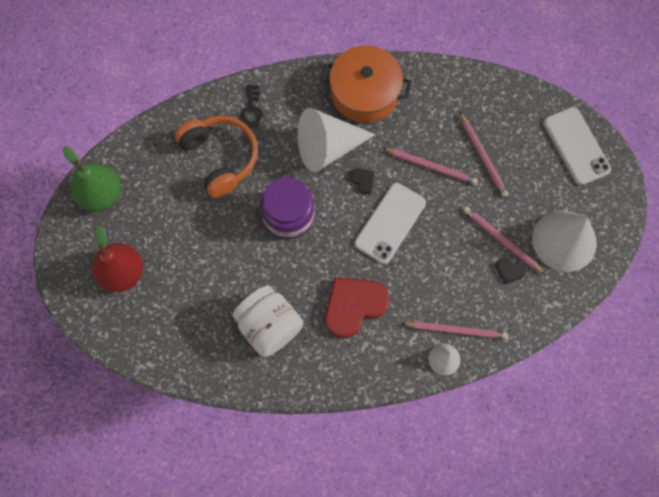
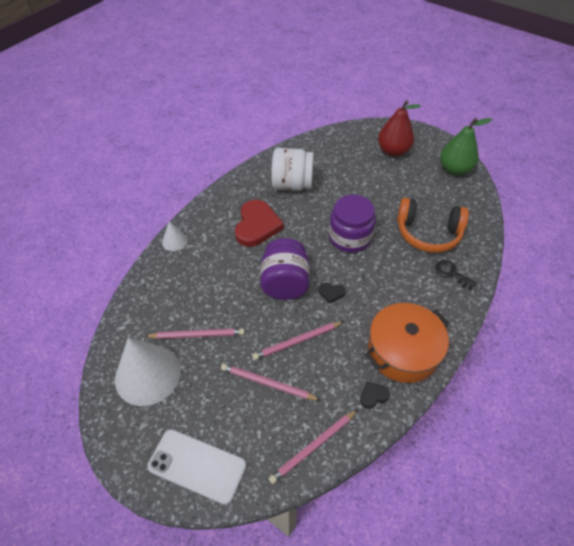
camera: 135 degrees right, 20 degrees down
white cone [298,108,376,172] -> none
white phone [355,183,426,264] -> purple jar [260,238,310,300]
pink pencil [401,322,508,339] -> pink pencil moved to [268,409,358,484]
black heart [496,258,526,284] -> black heart moved to [360,382,390,409]

